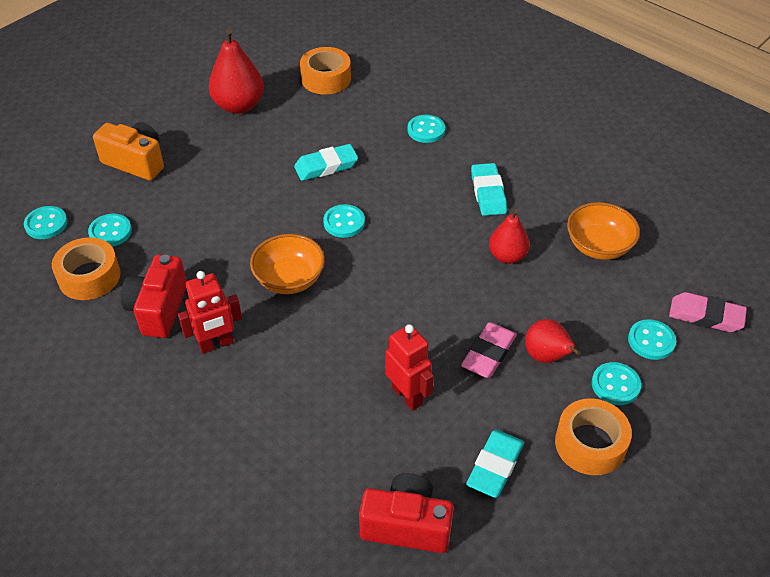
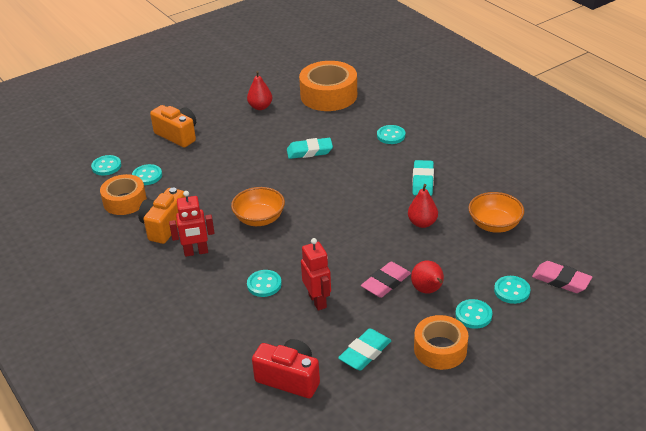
camera: 15 degrees right, 10 degrees down
red camera [121,255,187,338] -> orange camera [138,187,186,244]
red pear [208,29,264,114] -> red pear [247,71,272,110], size x0.64
orange tape [300,47,351,94] -> orange tape [299,61,357,111], size x1.53
turquoise button [323,204,365,238] -> turquoise button moved to [247,270,282,297]

